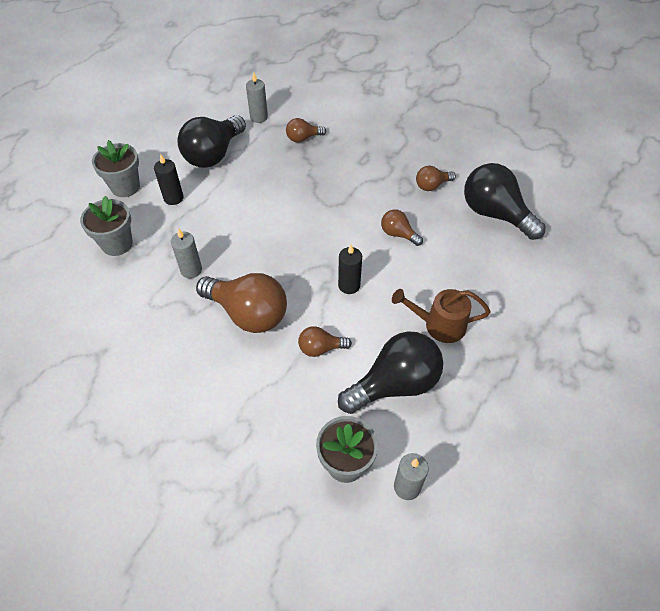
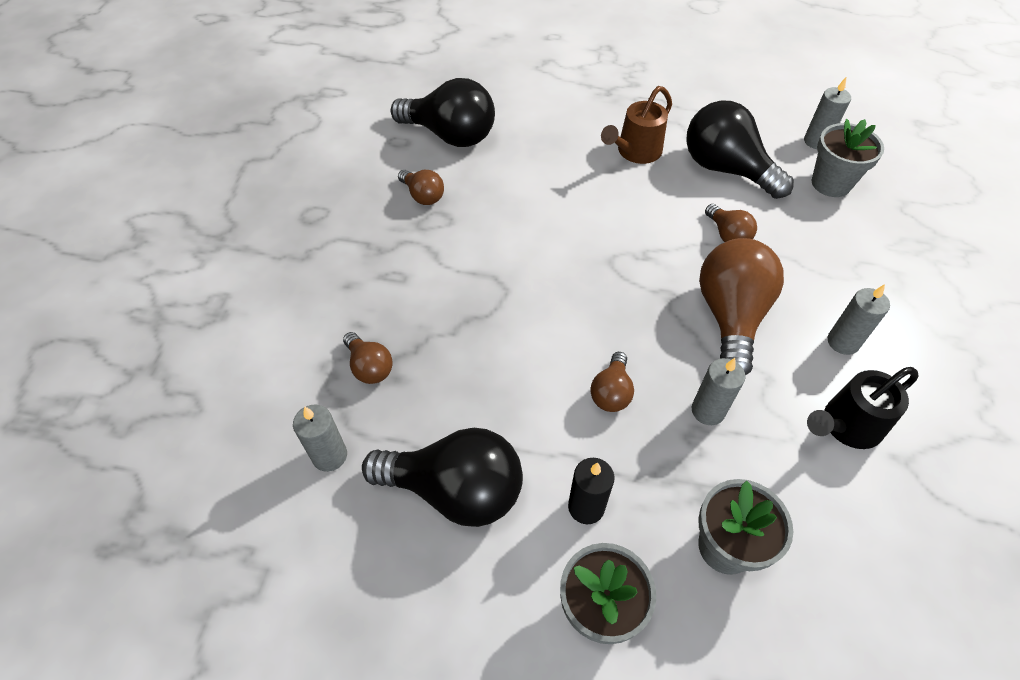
camera: 110 degrees left, 0 degrees up
black candle [338,245,362,294] -> none
brown light bulb [381,209,423,246] -> brown light bulb moved to [590,352,634,412]
brown watering can [392,289,491,343] -> brown watering can turned 60 degrees clockwise [601,86,672,164]
black light bulb [464,163,546,240] -> black light bulb turned 90 degrees counterclockwise [391,78,495,147]
none -> black watering can [807,367,918,449]
none -> grey candle [828,284,890,355]

